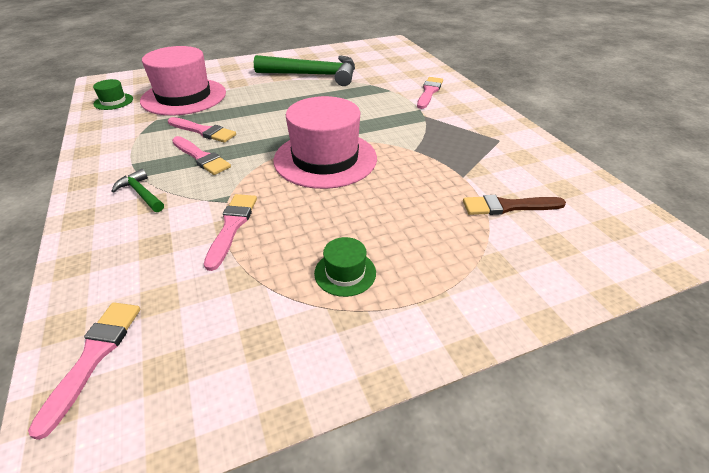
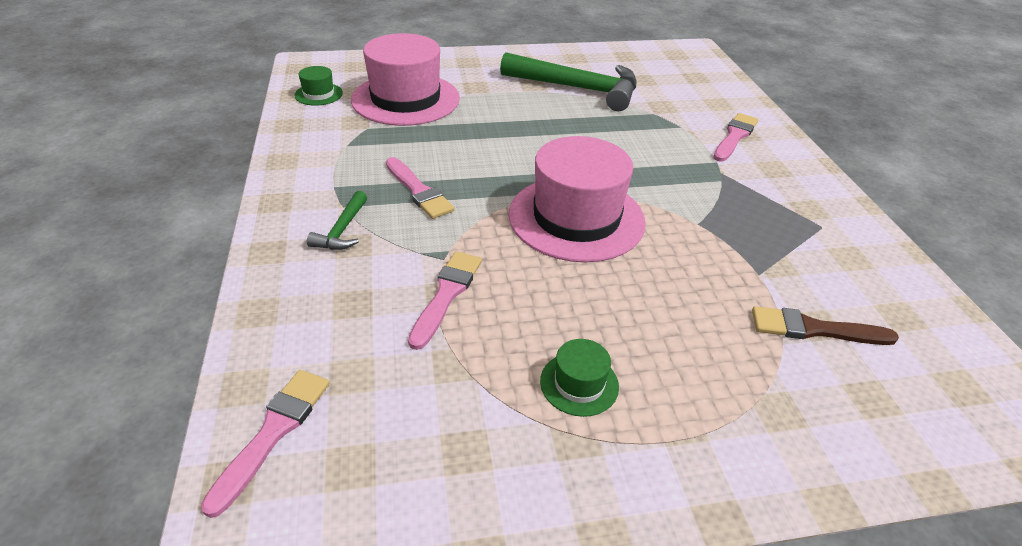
camera: 10 degrees right, 0 degrees up
green hammer [112,169,164,212] -> green hammer turned 135 degrees counterclockwise [307,191,367,250]
pink brush [168,117,236,143] -> none

